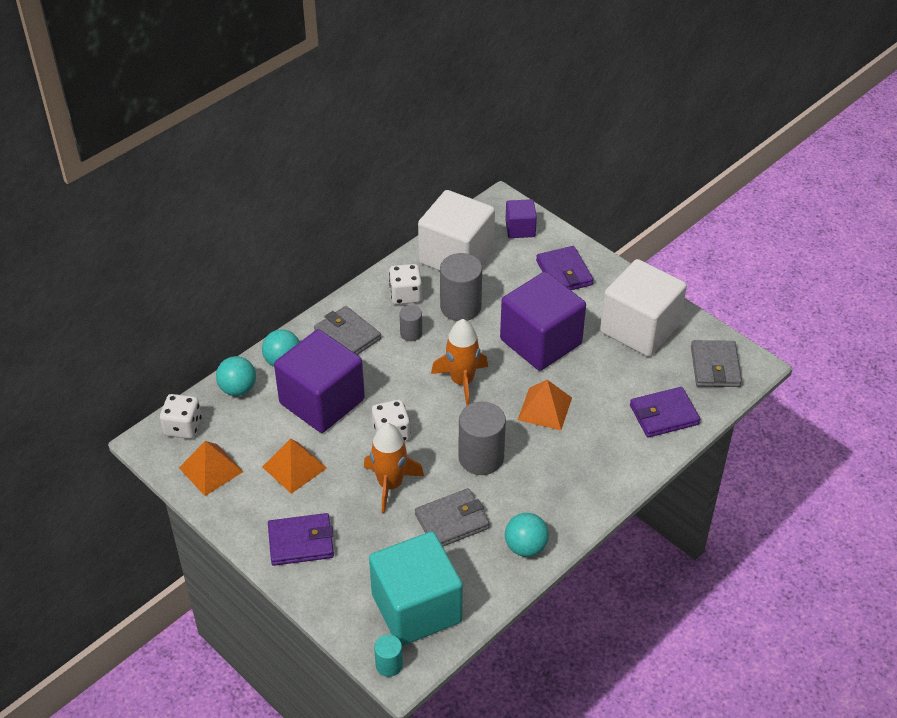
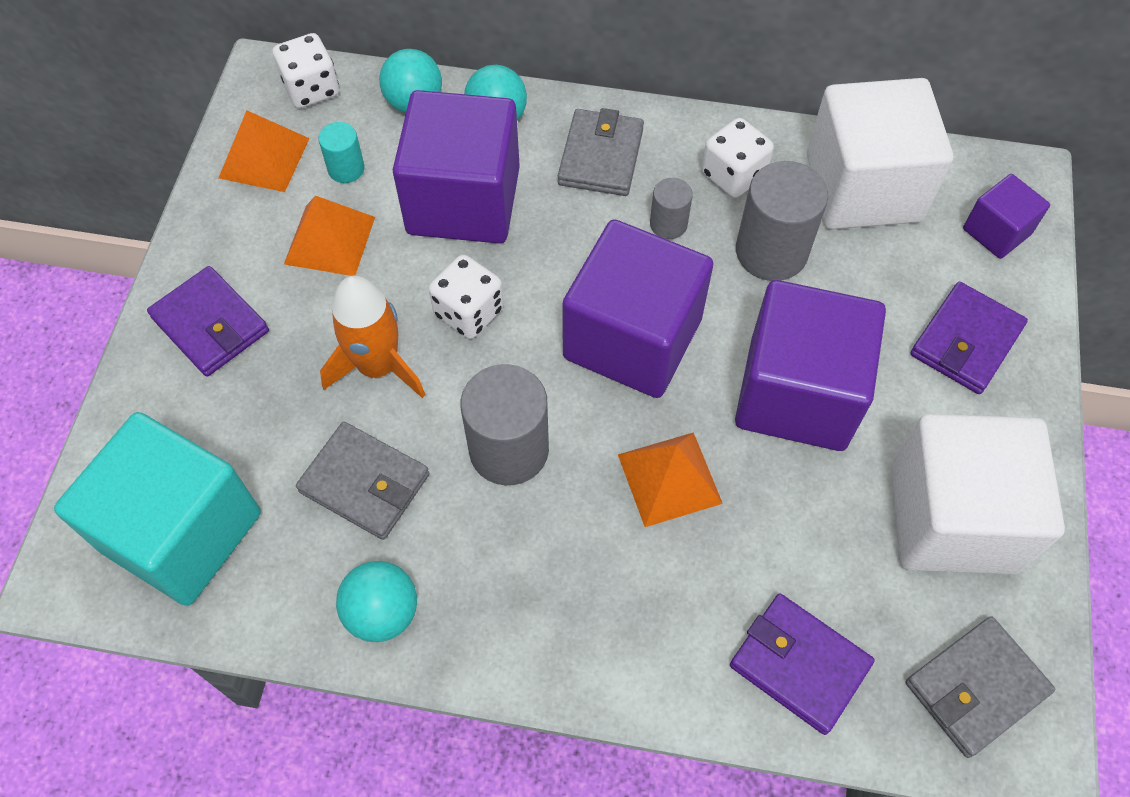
camera: 55 degrees right, 15 degrees up
turquoise cylinder [374,635,403,677] -> turquoise cylinder moved to [318,122,365,183]
orange rocket [431,319,488,406] -> purple cube [562,219,713,398]

